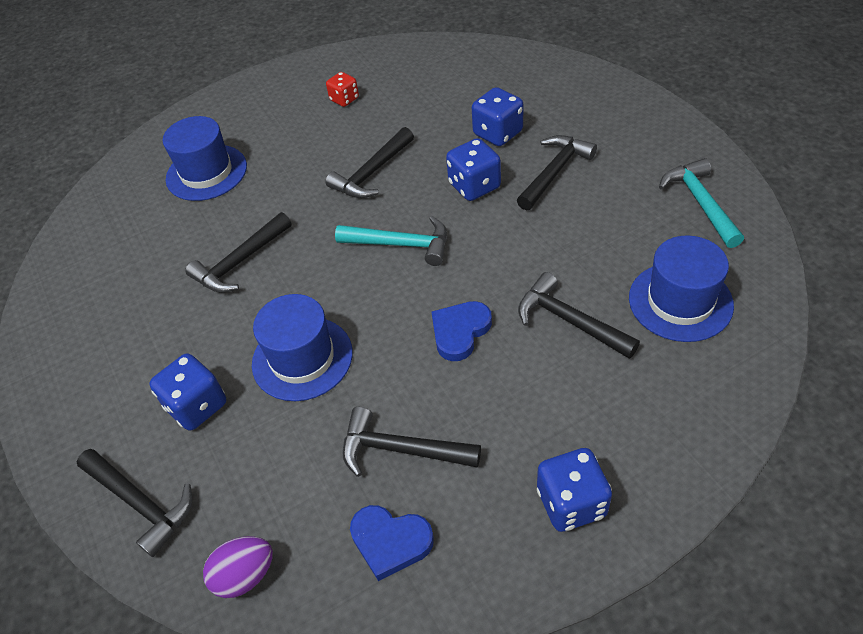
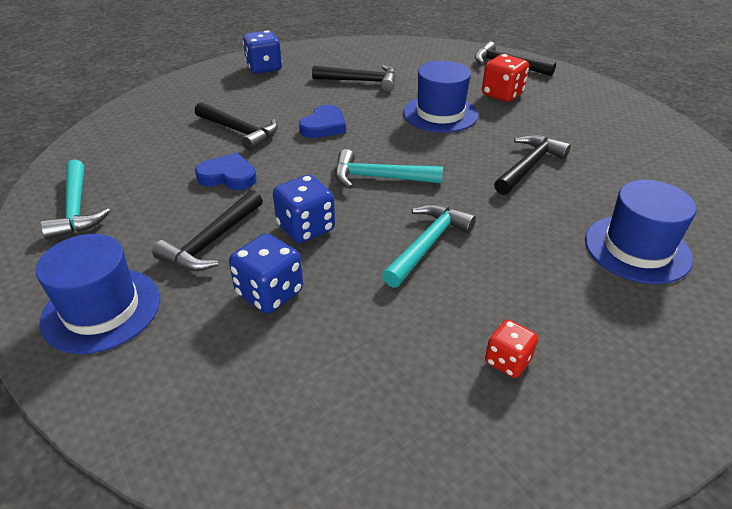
camera: 170 degrees right, 10 degrees down
blue dice [149,353,226,431] -> red dice [482,54,529,102]
purple egg [203,536,273,598] -> none
black hammer [325,127,414,198] -> turquoise hammer [382,204,476,288]
blue heart [350,505,434,581] -> blue heart moved to [195,152,257,190]
blue hat [629,235,734,342] -> blue hat moved to [36,234,160,354]

